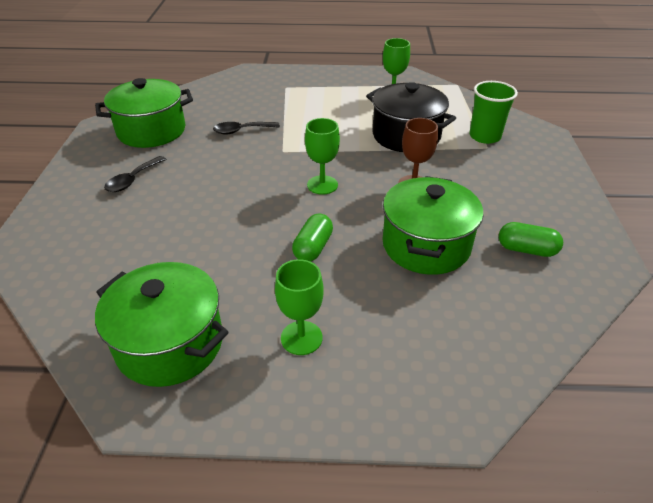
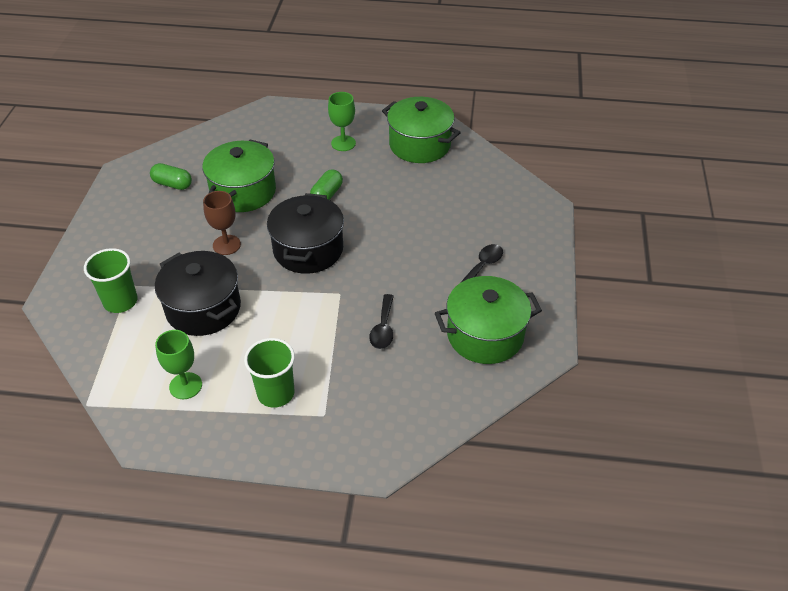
camera: 175 degrees left, 5 degrees up
black spoon [213,122,280,135] -> black spoon turned 105 degrees clockwise [369,294,394,349]
green goblet [305,118,340,195] -> black pot [267,193,344,274]
none -> green cup [244,338,295,408]

